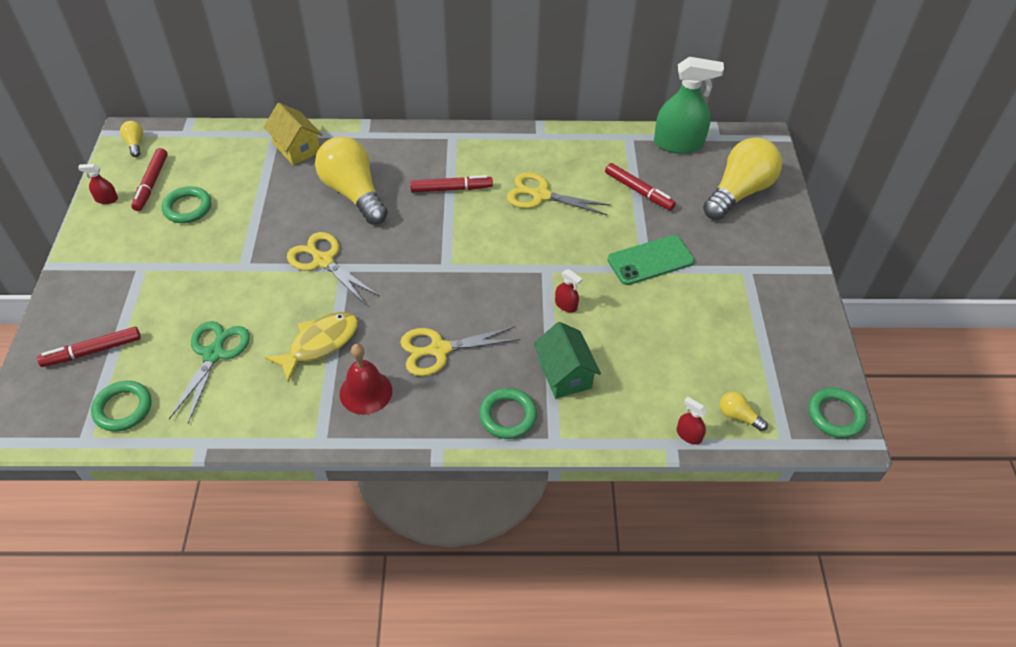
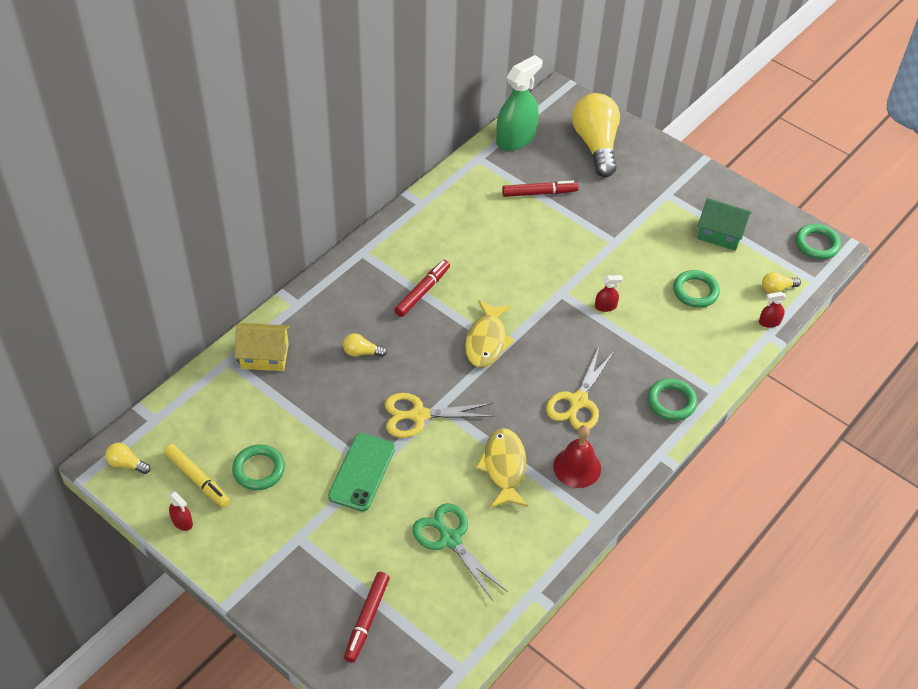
camera: 50 degrees left, 0 degrees up
red spray bottle [78,164,118,204] -> red spray bottle turned 90 degrees counterclockwise [169,491,193,531]
green ring [91,381,152,432] -> green ring moved to [673,270,720,308]
red marker [131,148,168,211] -> yellow marker [164,444,230,508]
yellow light bulb [315,136,388,225] -> yellow light bulb [343,333,387,357], size x0.42
yellow scissors [507,172,611,215] -> none
green house [534,322,601,398] -> green house moved to [698,198,752,251]
green phone [607,235,695,285] -> green phone moved to [328,433,395,512]
none -> yellow fish [465,300,515,368]

